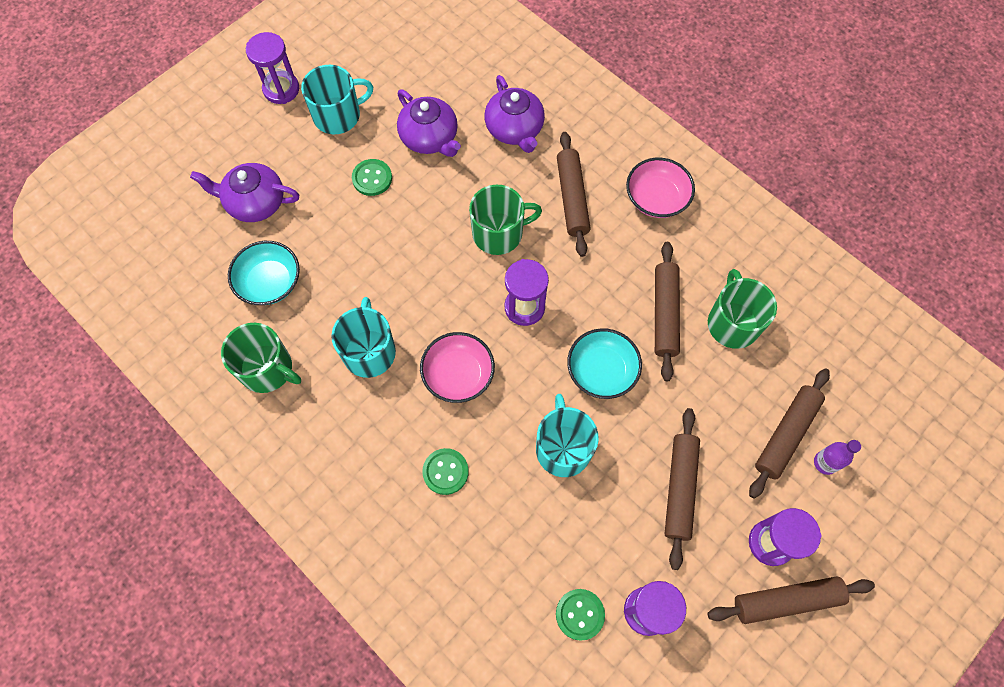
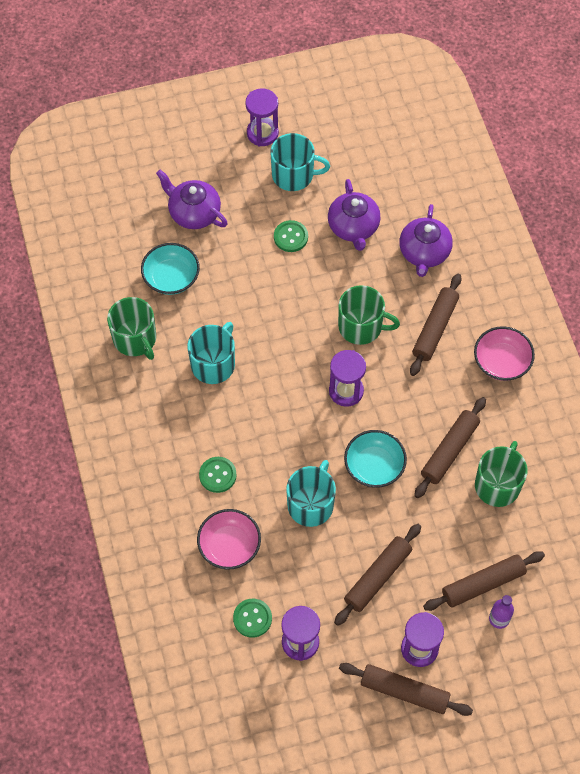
camera: 30 degrees right, 5 degrees down
pink bowl [420,332,495,403] -> pink bowl moved to [197,509,261,570]

